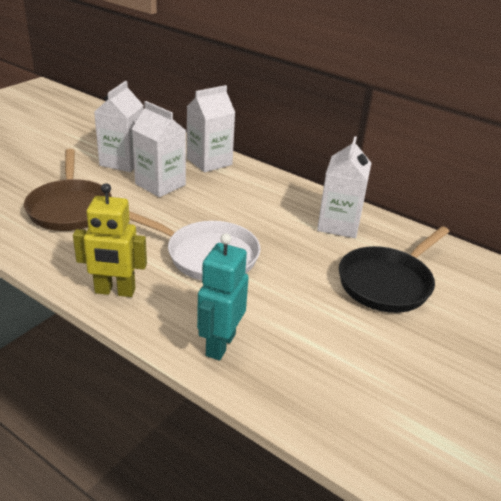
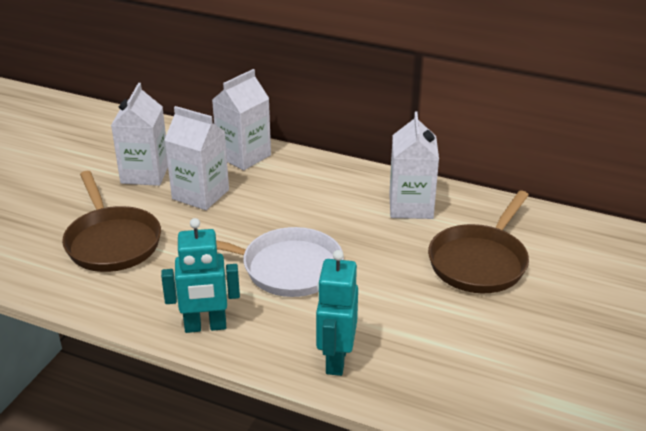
camera: 10 degrees left, 0 degrees up
yellow robot [73,183,147,297] -> turquoise robot [161,218,240,333]
black pan [339,226,450,313] -> brown pan [428,191,529,293]

